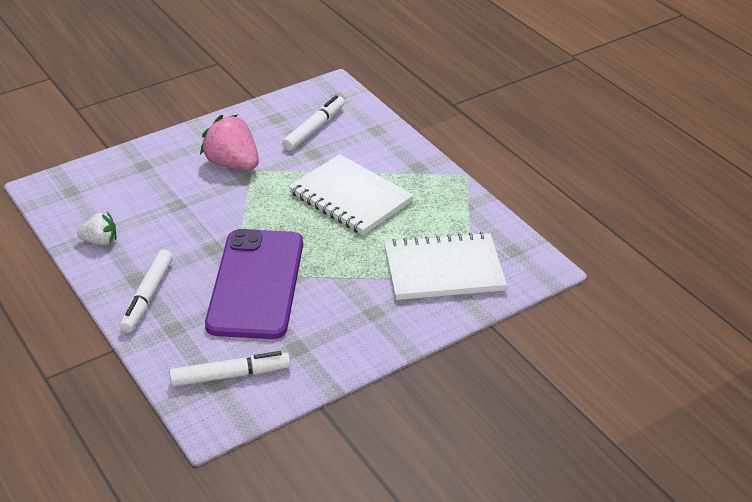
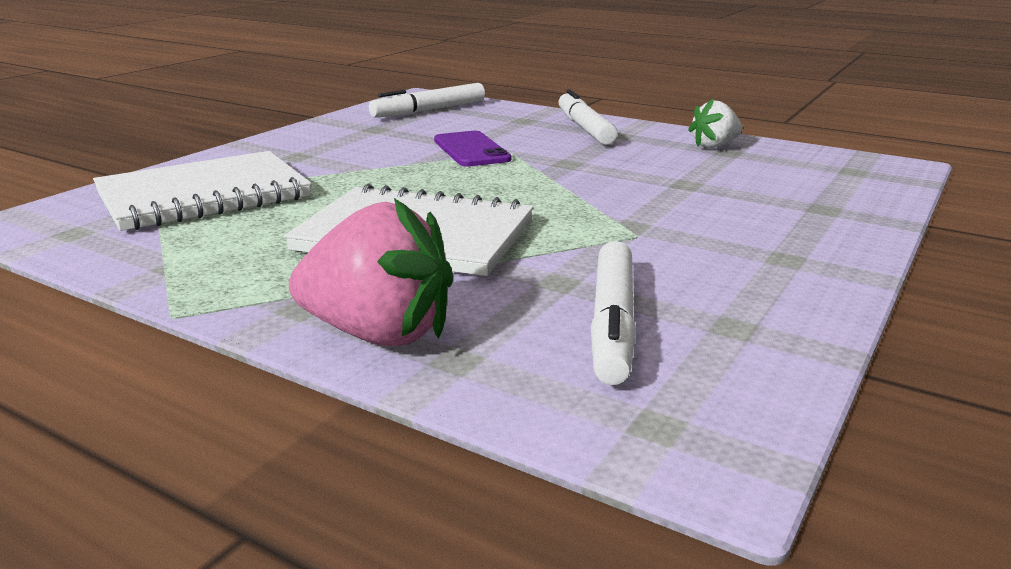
camera: 155 degrees right, 15 degrees down
pink strawberry [200,115,259,170] -> pink strawberry moved to [289,198,453,346]
purple phone [205,229,303,339] -> purple phone [434,131,511,167], size x0.48

